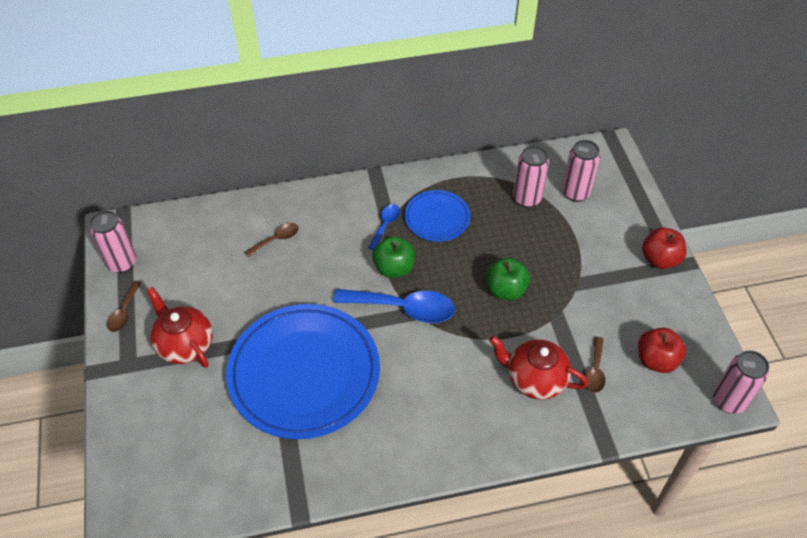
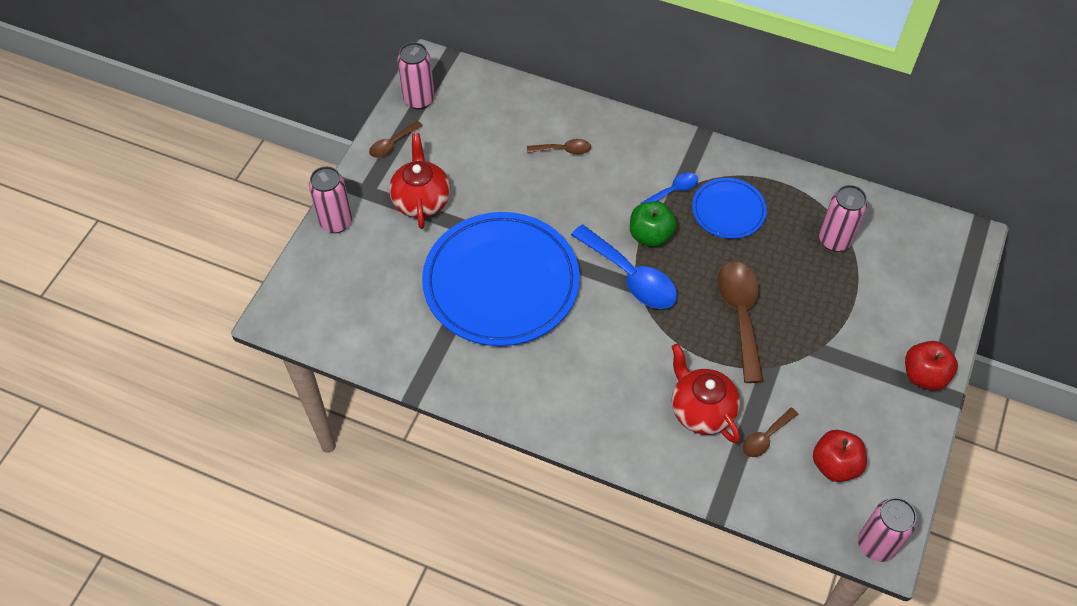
camera: 35 degrees right, 5 degrees up
green apple [486,258,530,300] -> brown spoon [717,262,763,383]
pink can [562,140,600,202] -> pink can moved to [309,166,352,233]

